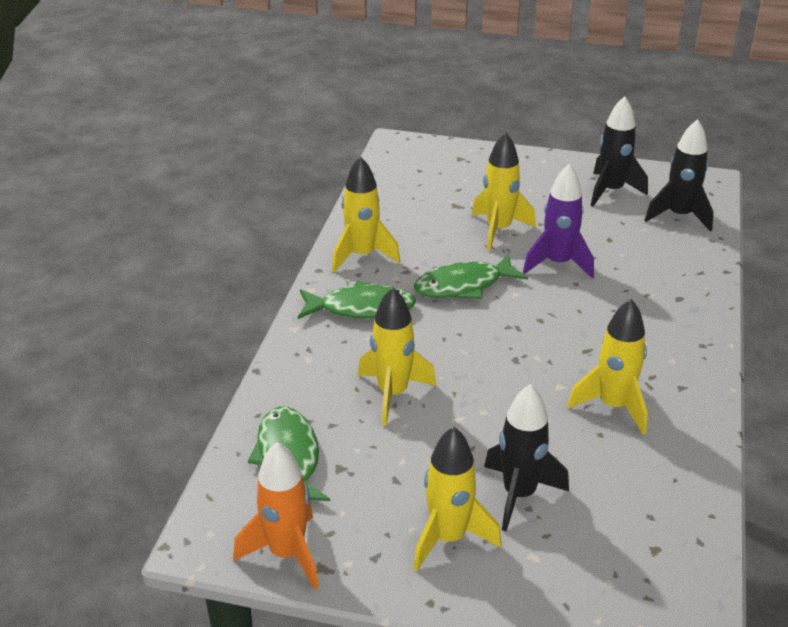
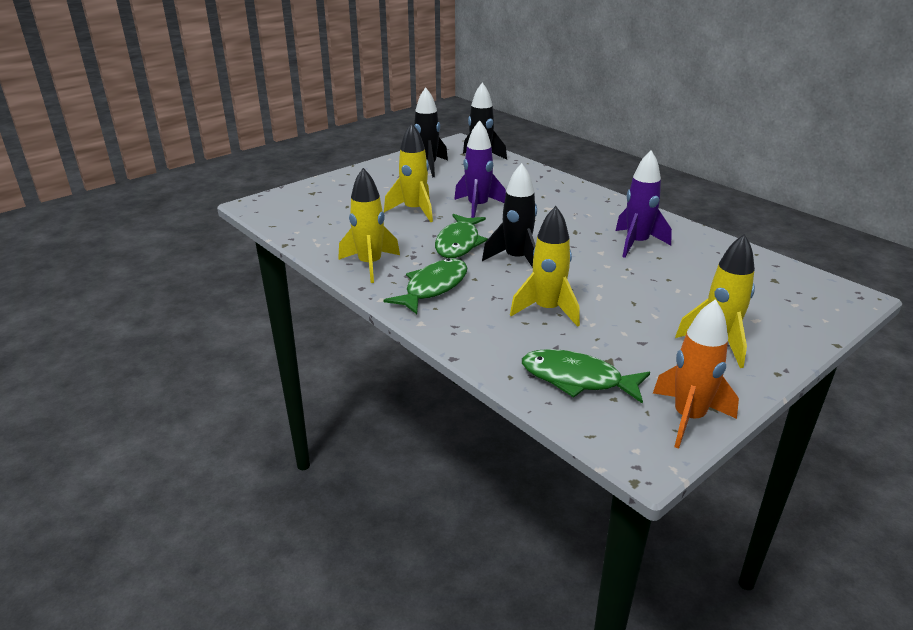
camera: 55 degrees left, 5 degrees down
black rocket [484,384,569,531] -> black rocket moved to [482,163,537,268]
yellow rocket [567,299,648,435] -> purple rocket [615,151,672,258]

